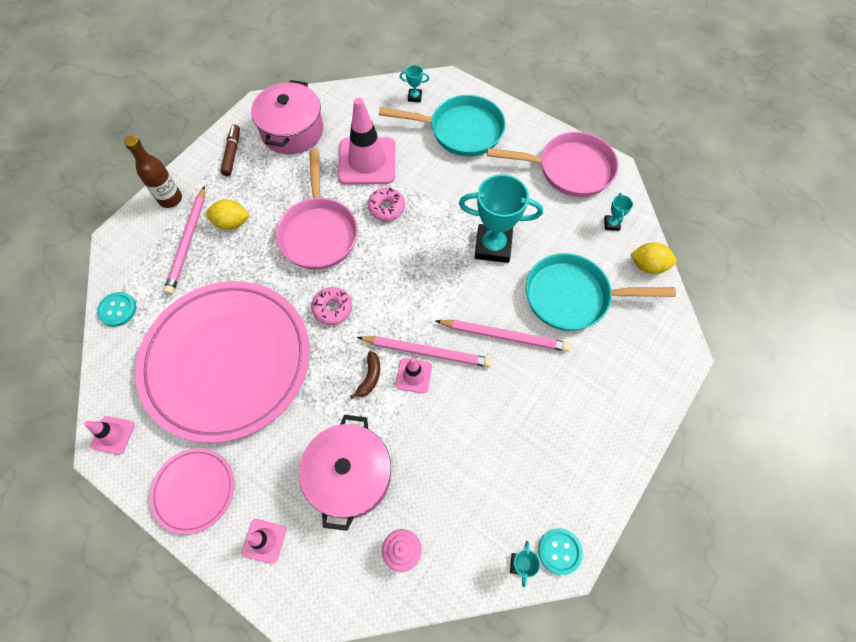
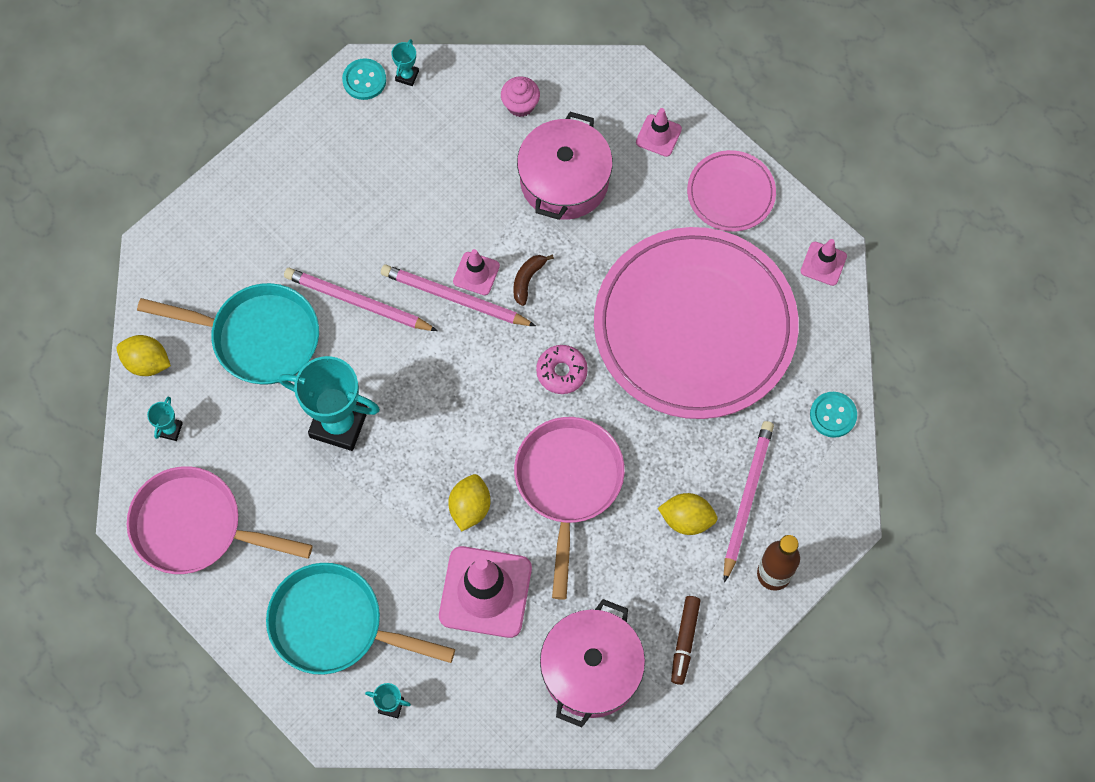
camera: 170 degrees left, 5 degrees up
pink donut [368,188,405,221] -> yellow lemon [448,474,490,531]

